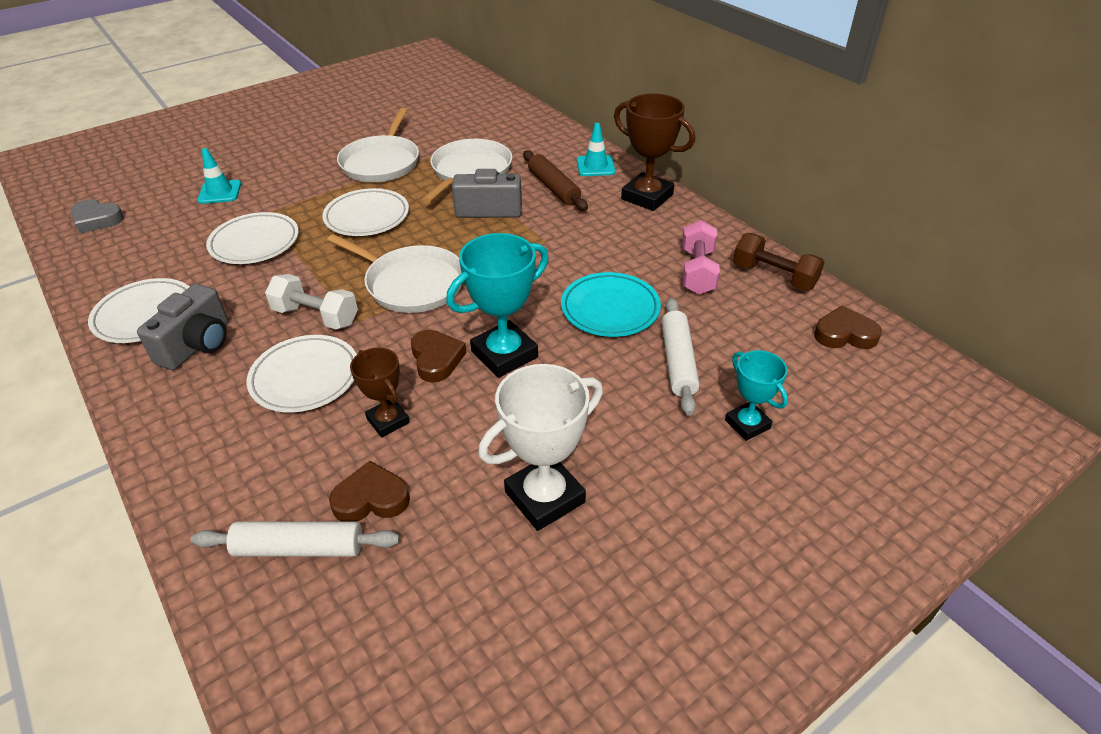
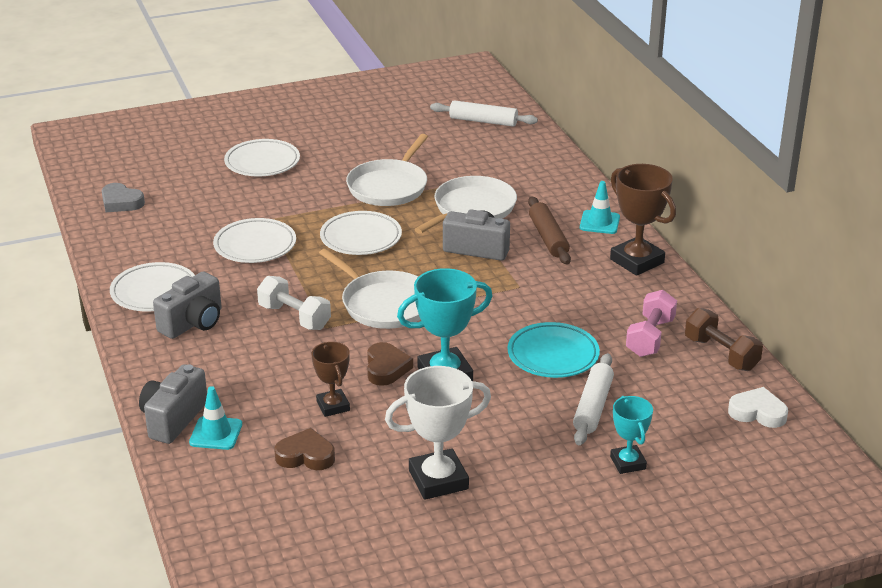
camera: 15 degrees right, 10 degrees down
white rolling pin [191,521,400,557] -> white rolling pin moved to [430,100,538,127]
turquoise traffic cone [197,148,241,204] -> turquoise traffic cone moved to [189,386,242,450]
white plate [247,335,357,413] -> white plate moved to [224,139,300,176]
brown heart [814,306,882,349] -> white heart [728,387,788,428]
none -> grey camera [139,364,207,444]

